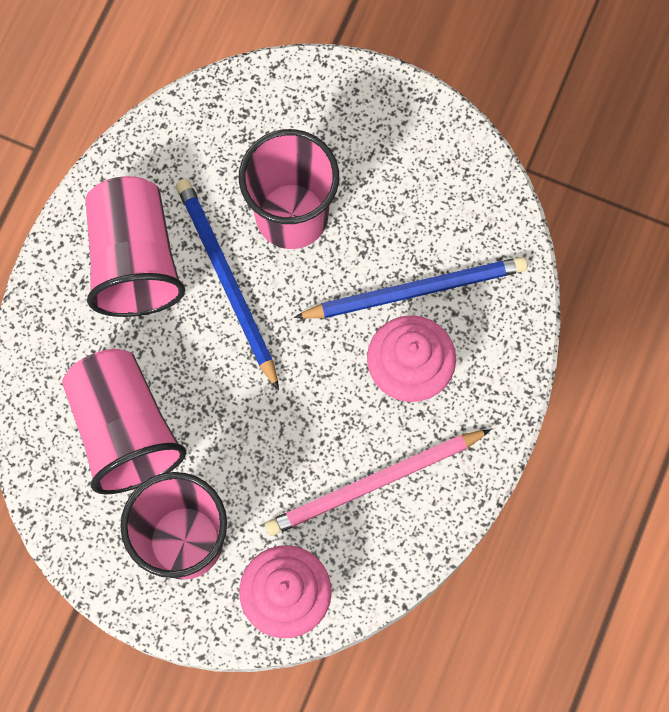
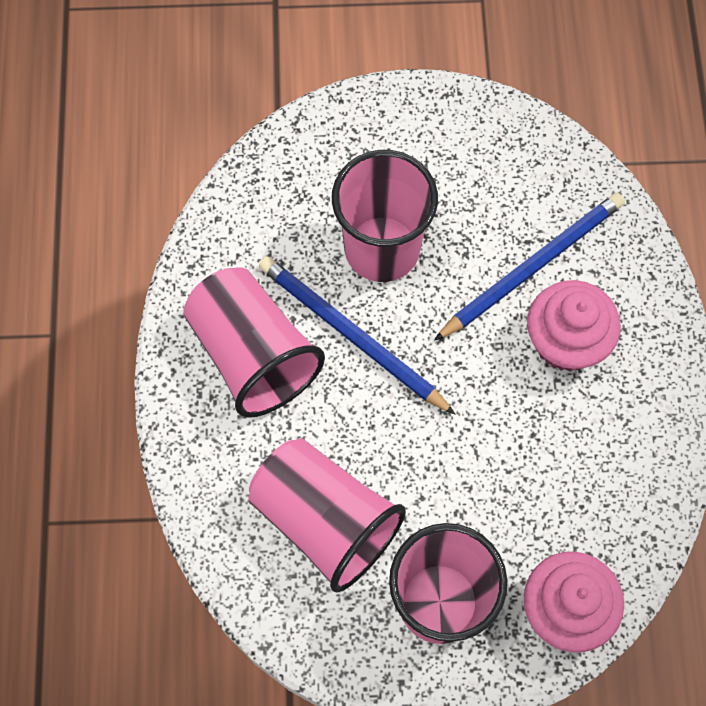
camera: 25 degrees left, 5 degrees down
pink pencil [265,429,491,536] -> none

